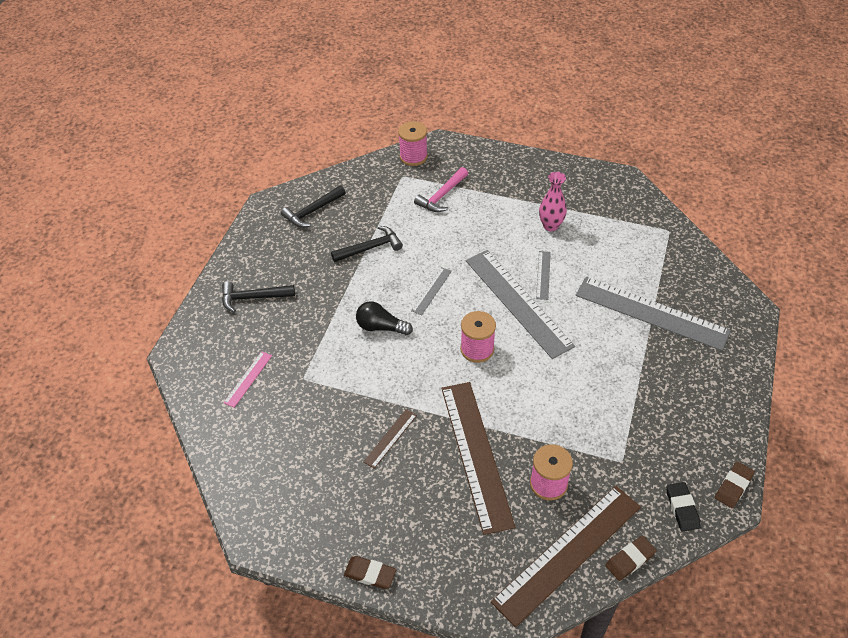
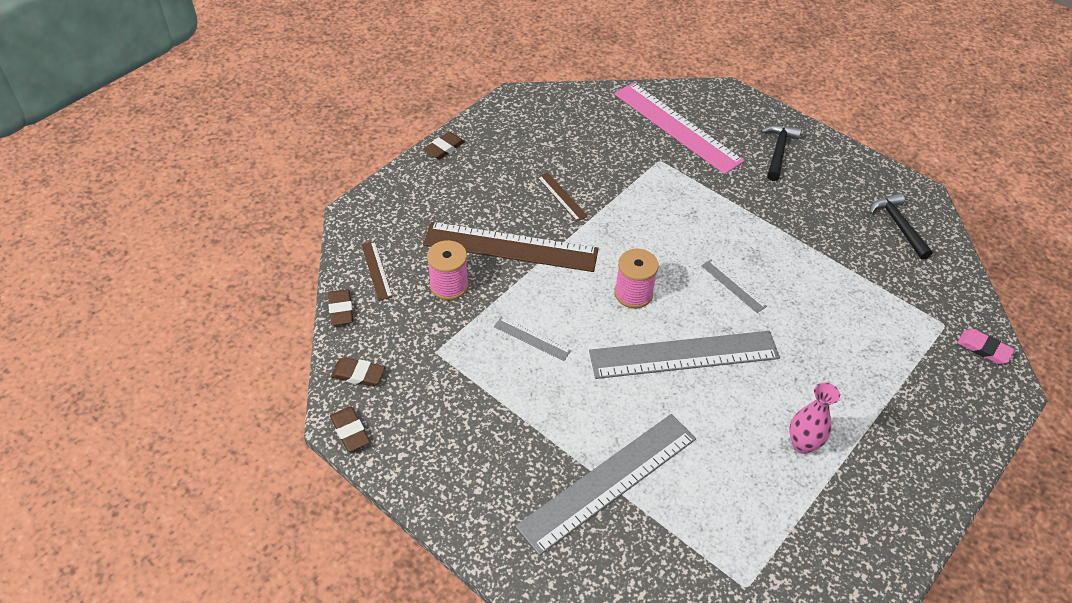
camera: 110 degrees right, 0 degrees up
pink ruler [223,351,272,407] -> pink ruler [614,82,744,174], size x2.29
black hammer [331,226,403,262] -> none
black light bulb [356,301,413,335] -> none
pink spool [398,121,428,166] -> pink eraser [957,329,1015,364]
pink hammer [414,167,468,212] -> none
brown ruler [491,486,641,627] -> brown ruler [361,241,393,301], size x0.44
grey ruler [536,251,551,300] -> grey ruler moved to [494,317,571,361]
black eraser [666,482,701,532] -> brown eraser [331,357,385,387]

